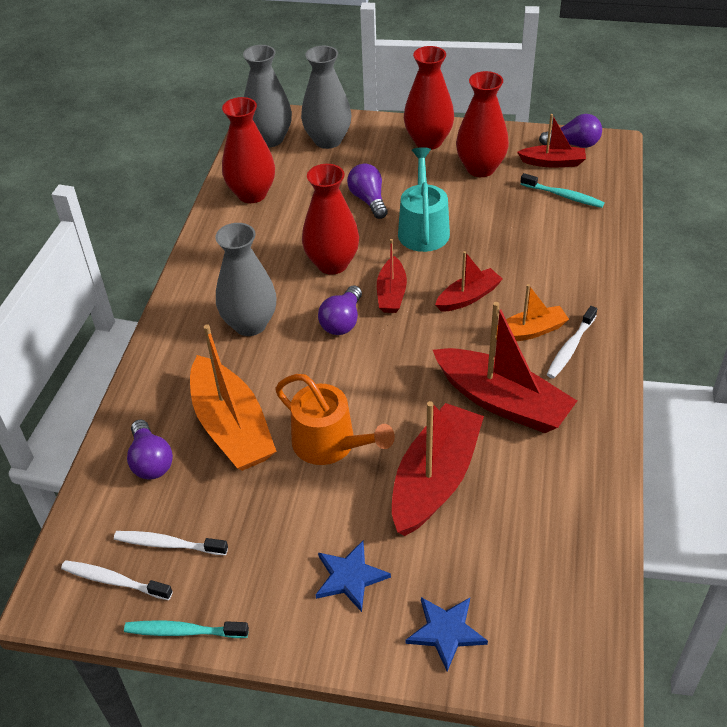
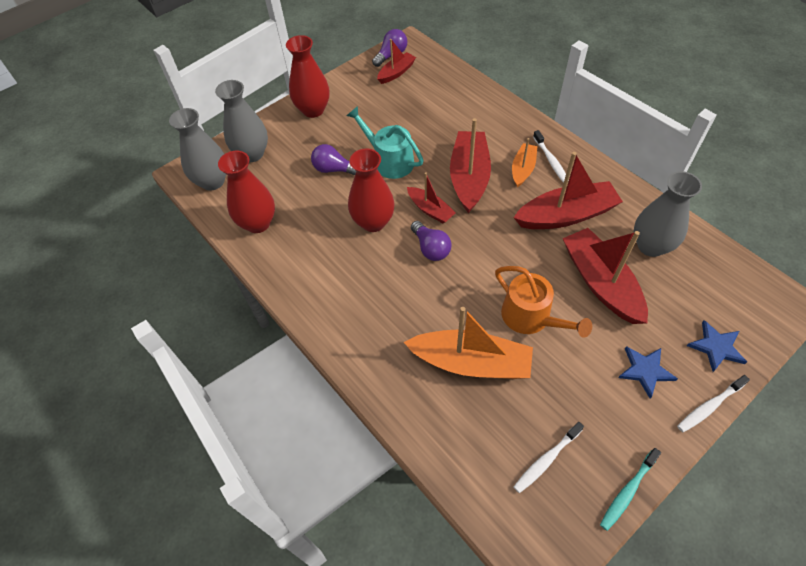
camera: 50 degrees left, 10 degrees up
white toothbrush [61,560,173,600] -> white toothbrush moved to [677,375,750,432]
purple light bulb [127,419,173,479] -> none
grey vase [215,223,277,336] -> grey vase moved to [634,171,702,257]
orange watering can [275,374,395,465] -> orange watering can turned 60 degrees clockwise [495,266,592,338]
red boat [435,251,503,312] -> red boat [450,118,491,213], size x1.81
red vase [456,71,509,177] -> none
turquoise toothbrush [521,173,605,208] -> none

